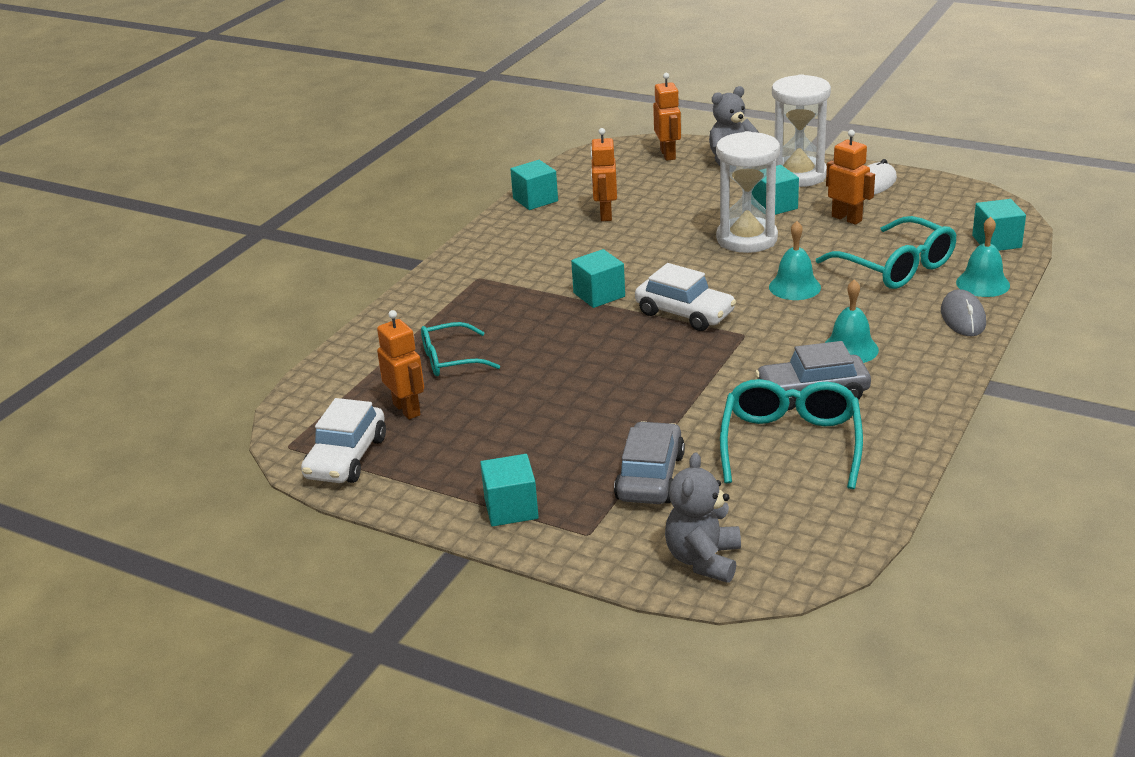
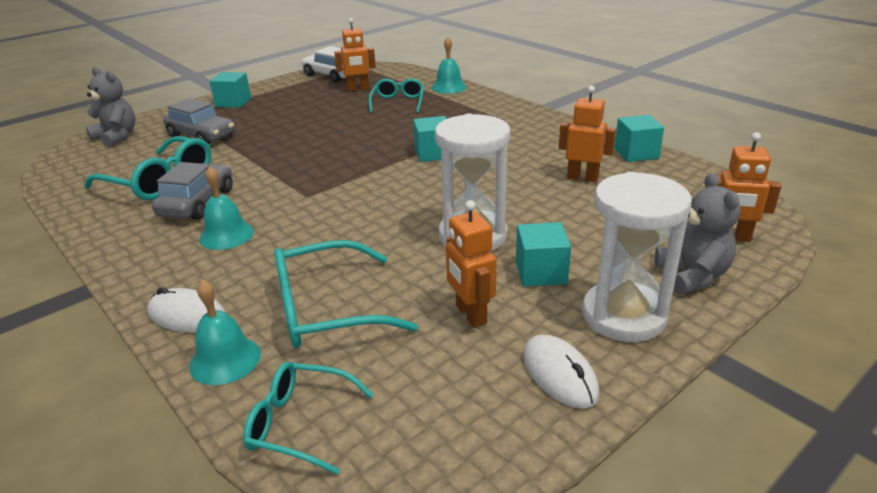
camera: 110 degrees right, 0 degrees up
white car [635,263,736,331] -> none
turquoise bell [769,221,821,300] -> turquoise bell moved to [432,37,467,94]
orange robot [826,130,875,225] -> orange robot turned 90 degrees clockwise [446,200,496,328]
grey mouse [941,289,986,336] -> white mouse [147,287,226,333]
turquoise cube [972,199,1026,251] -> turquoise glasses [243,362,374,475]

